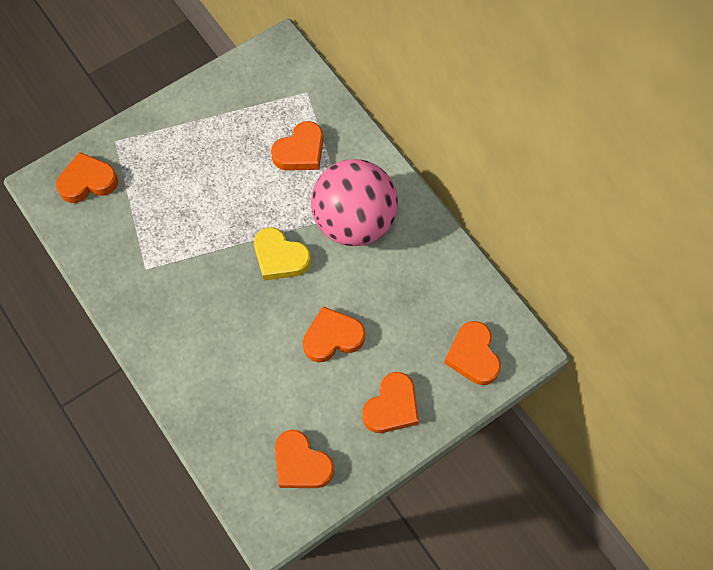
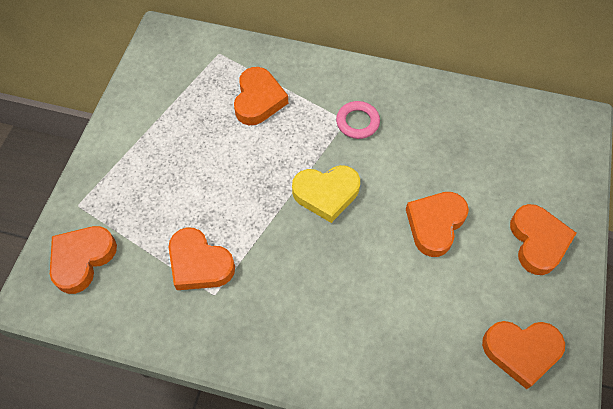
camera: 40 degrees left, 5 degrees down
pink ball [311,159,398,246] -> pink ring [336,101,380,139]
orange heart [444,321,501,385] -> orange heart moved to [169,228,235,290]

